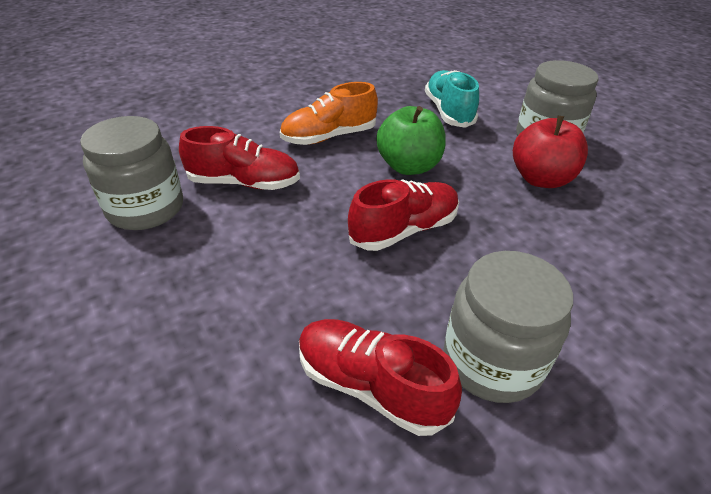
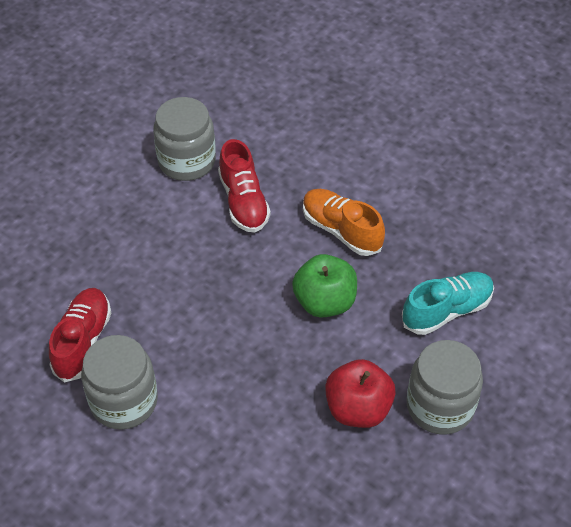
camera: 70 degrees right, 10 degrees up
red shoe [348,179,459,251] -> none

